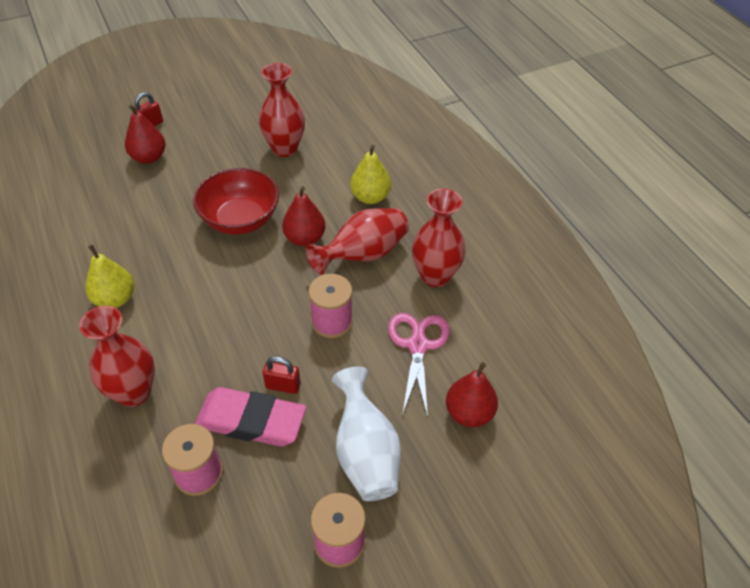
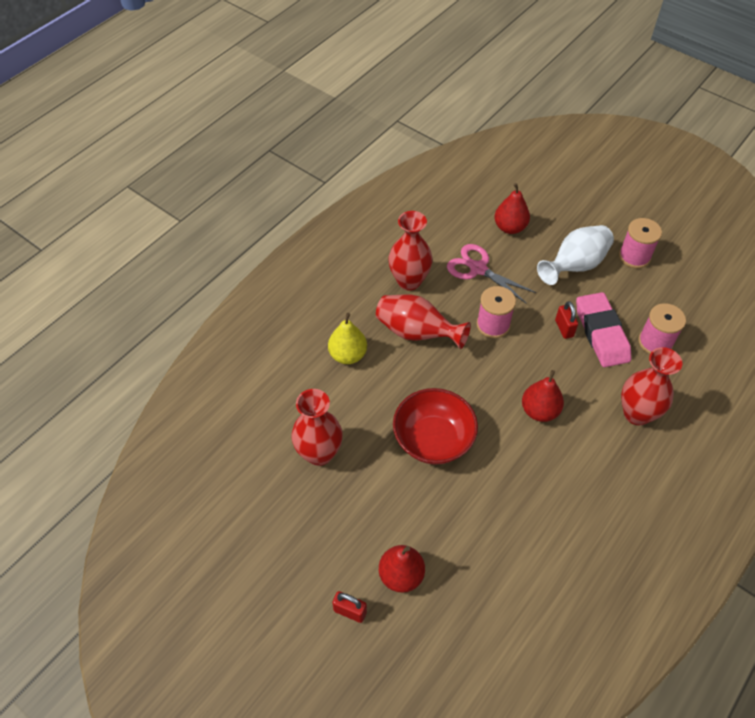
camera: 115 degrees left, 5 degrees up
yellow pear [85,245,134,308] -> none
red pear [282,186,325,246] -> red pear moved to [522,370,564,422]
pink scissors [388,313,450,417] -> pink scissors turned 60 degrees clockwise [447,244,536,304]

